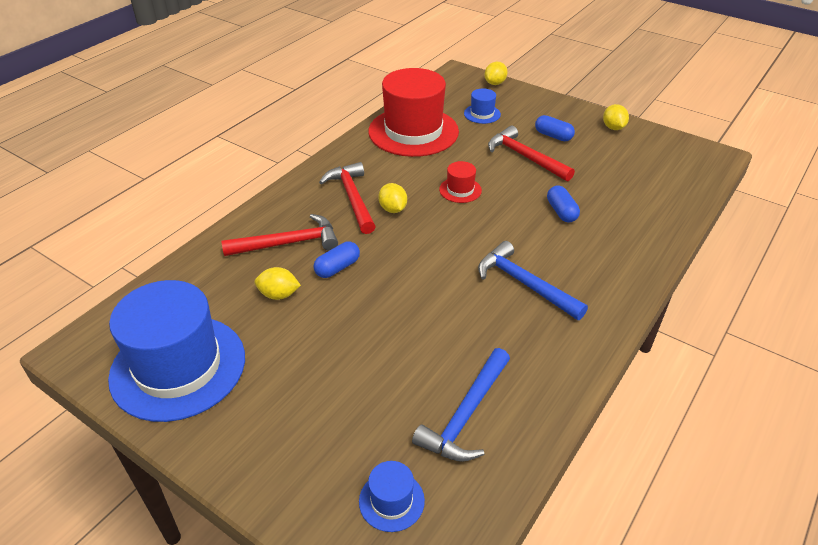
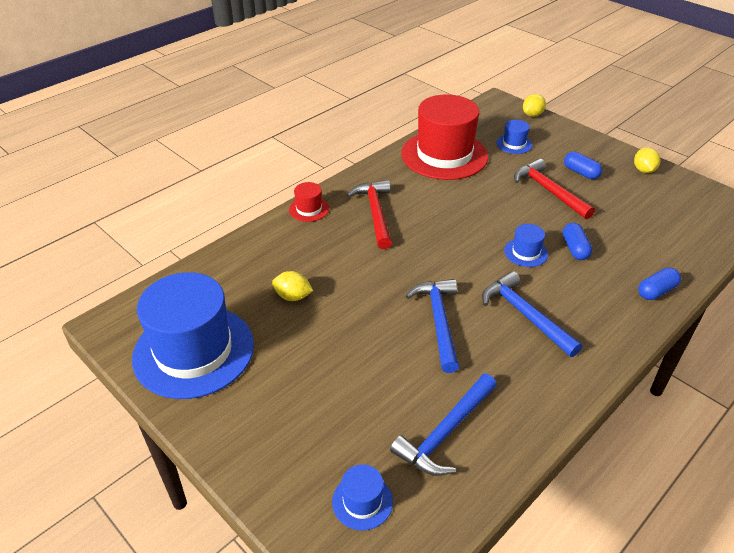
camera: 10 degrees right, 0 degrees up
red hammer [221,214,338,256] -> none
blue capsule [313,241,360,278] -> blue capsule moved to [638,267,681,300]
yellow lemon [378,183,407,213] -> none
red hat [439,161,482,203] -> red hat moved to [289,182,329,222]
none -> blue hammer [406,279,459,373]
none -> blue hat [504,224,548,267]

